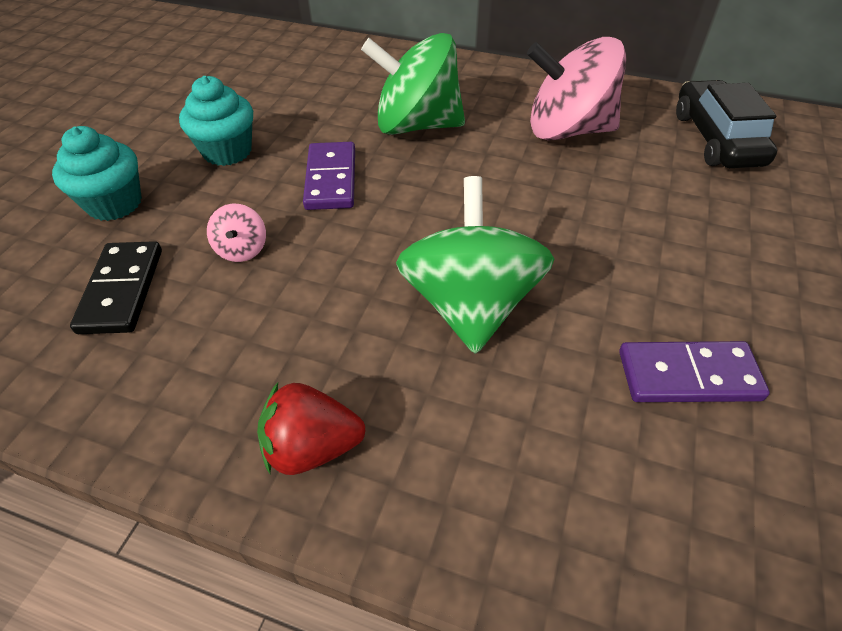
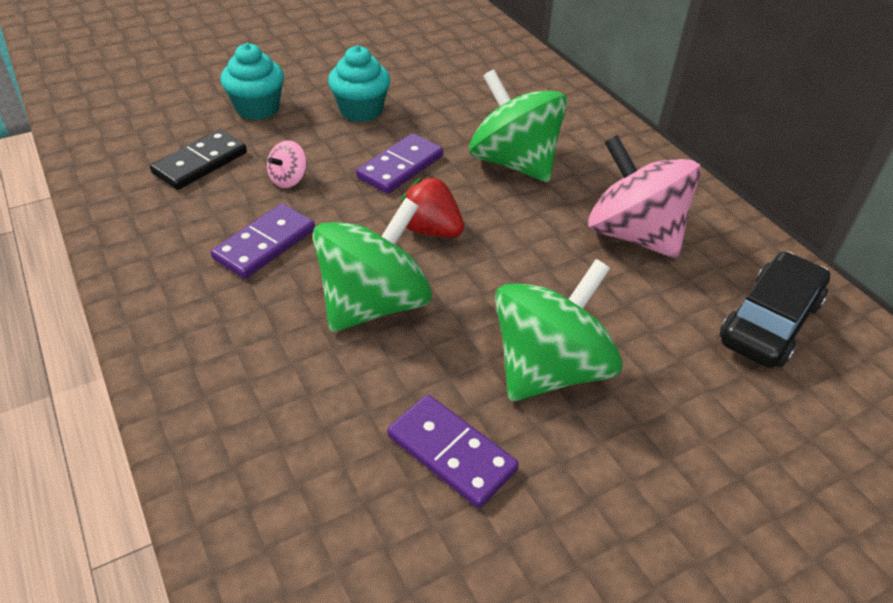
camera: 40 degrees right, 5 degrees down
red strawberry [257,383,365,475] -> red strawberry moved to [400,176,464,238]
none -> purple domino [211,204,315,279]
none -> green spinning top [495,259,623,401]

